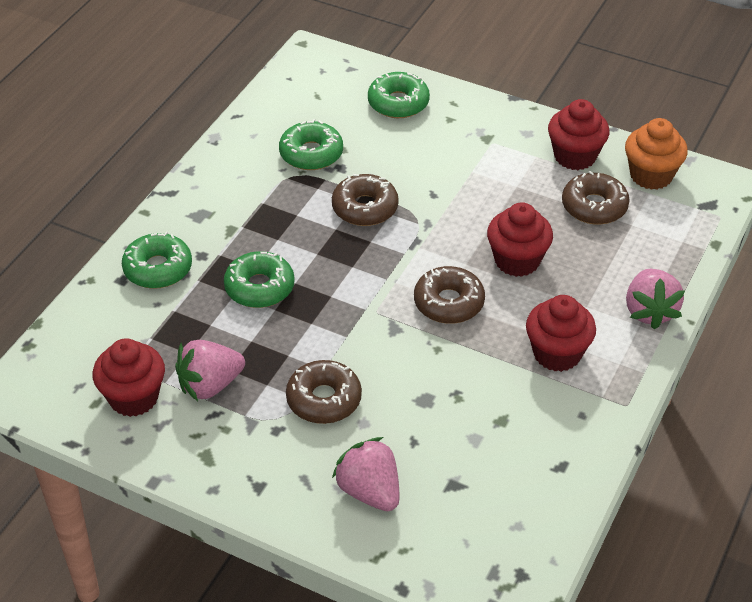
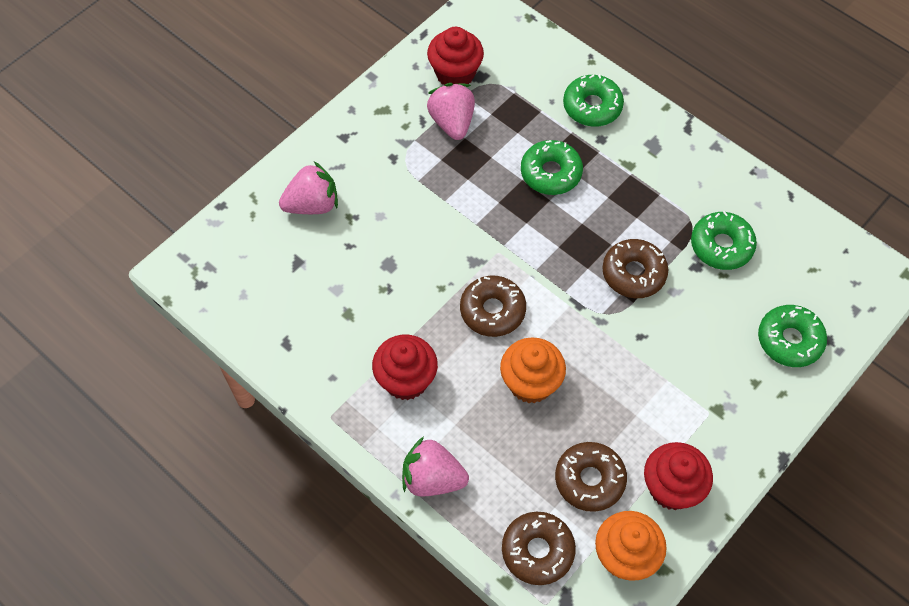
camera: 105 degrees right, 15 degrees up
brown donut [286,360,362,424] -> brown donut moved to [502,512,576,585]
red cupcake [487,202,553,277] -> orange cupcake [500,337,566,403]

